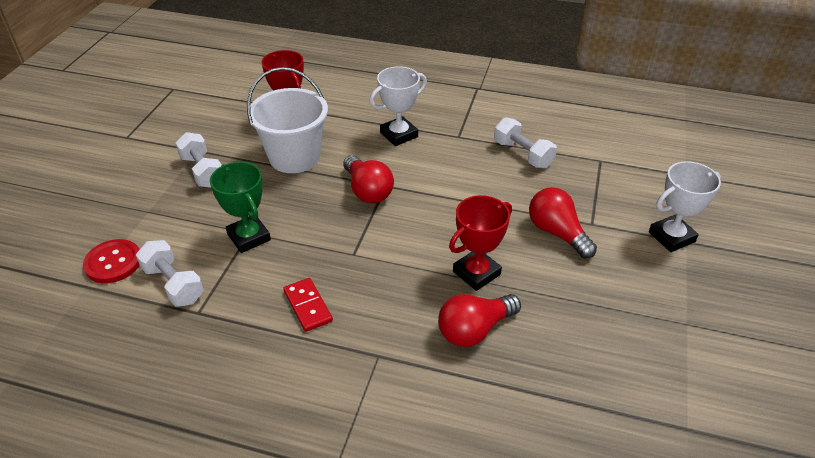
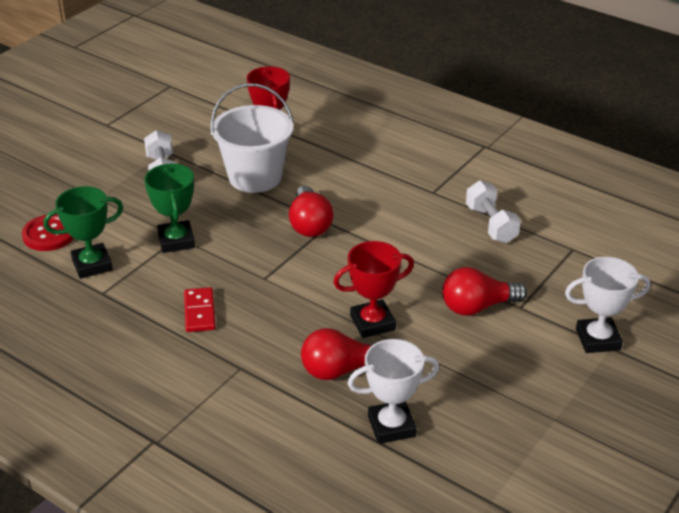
camera: 20 degrees right, 5 degrees down
white dumbbell [136,240,204,307] -> green trophy [43,186,123,279]
white trophy [369,66,427,146] -> white trophy moved to [348,339,439,444]
red light bulb [529,187,597,258] -> red light bulb turned 90 degrees counterclockwise [442,267,527,316]

